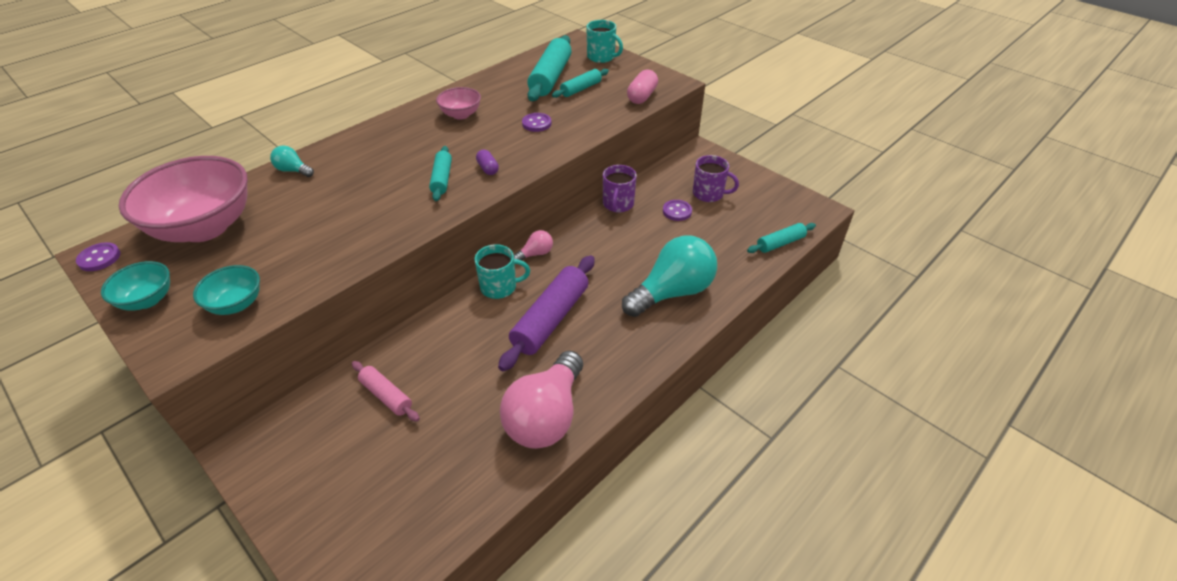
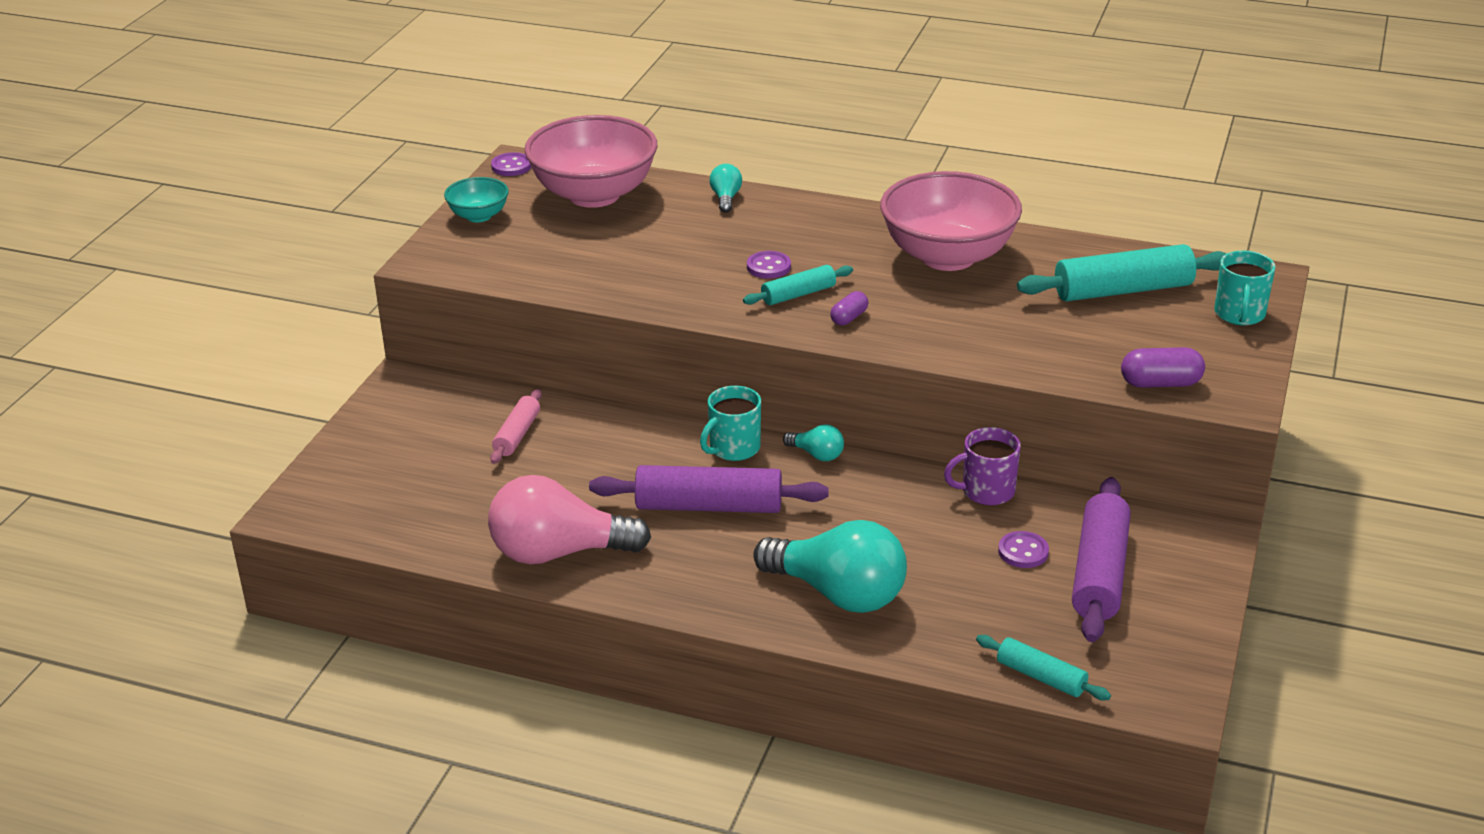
camera: 65 degrees right, 10 degrees down
turquoise bowl [193,265,260,315] -> none
pink bowl [436,87,481,120] -> pink bowl [880,171,1022,271], size x2.09
turquoise mug [474,244,530,299] -> turquoise mug turned 75 degrees clockwise [700,386,761,461]
pink light bulb [514,230,553,261] -> turquoise light bulb [783,424,844,461]
purple button [522,113,552,132] -> purple button moved to [747,251,791,279]
turquoise rolling pin [552,69,609,98] -> none
pink capsule [627,70,658,104] -> purple capsule [1121,347,1205,388]
purple mug [693,155,739,202] -> purple rolling pin [1072,477,1131,642]

